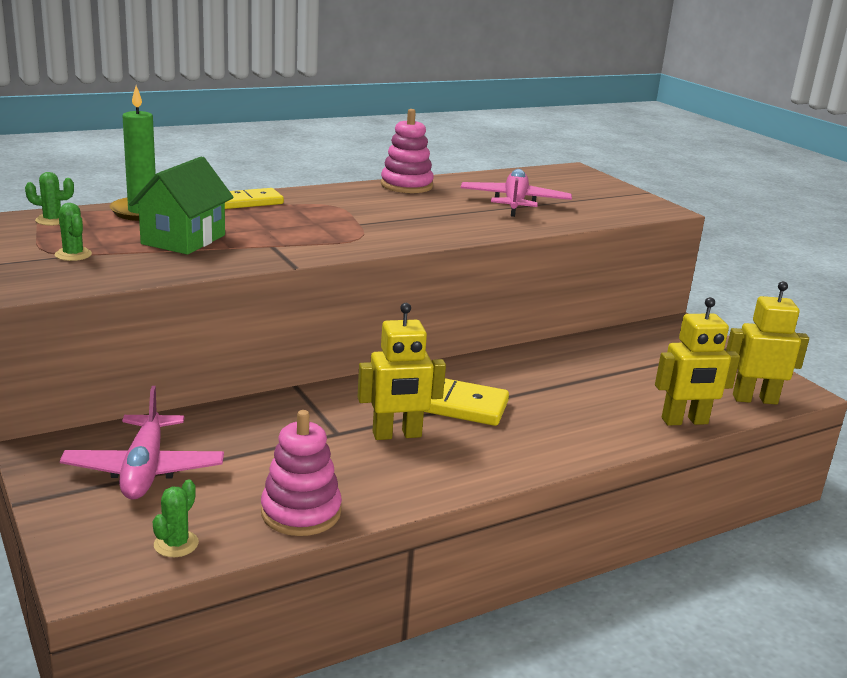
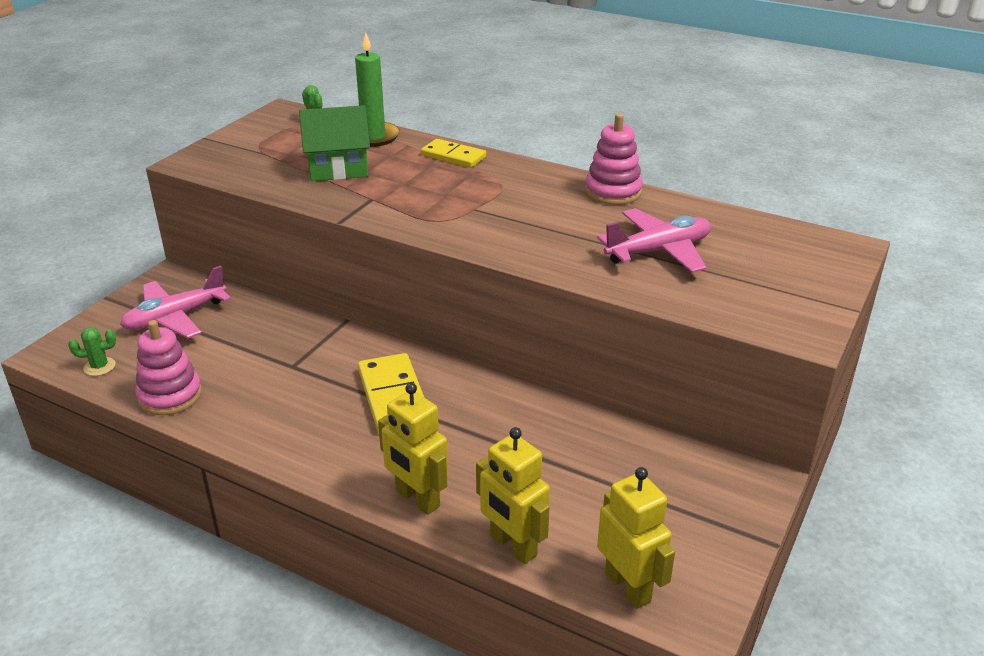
camera: 60 degrees right, 10 degrees up
green cactus [55,203,92,261] -> none
yellow robot [358,303,446,440] -> yellow robot moved to [378,383,448,515]

